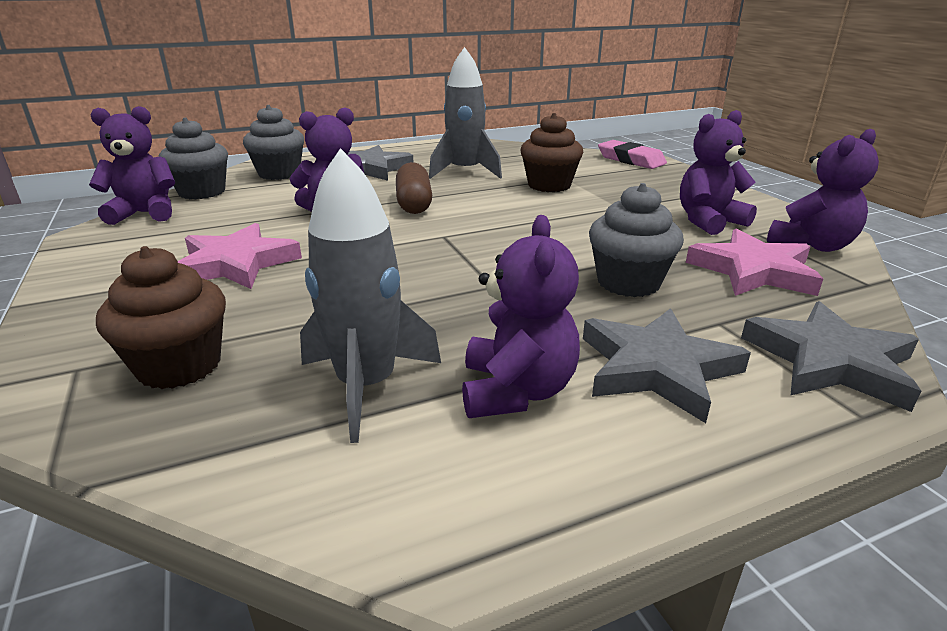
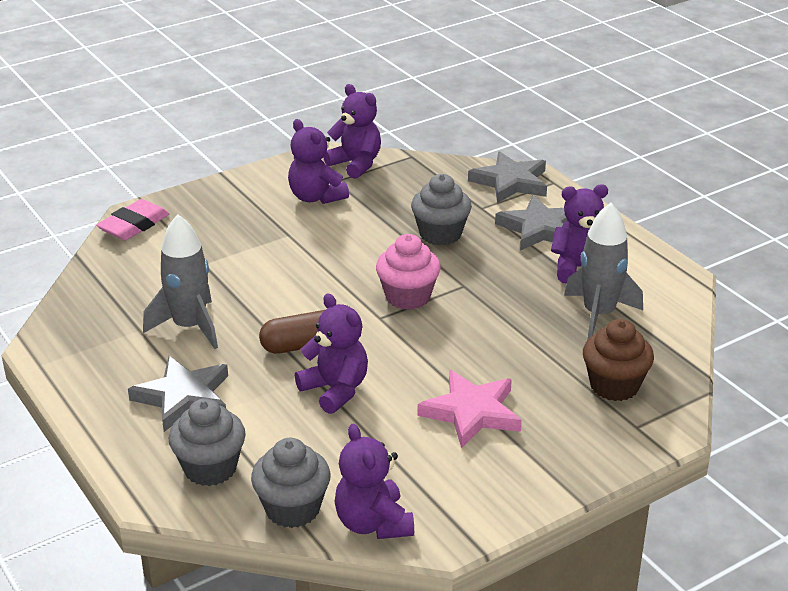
camera: 100 degrees left, 5 degrees up
brown cupcake [520,113,583,192] -> none
pink star [686,229,823,296] -> none
none -> pink cupcake [376,234,441,310]

